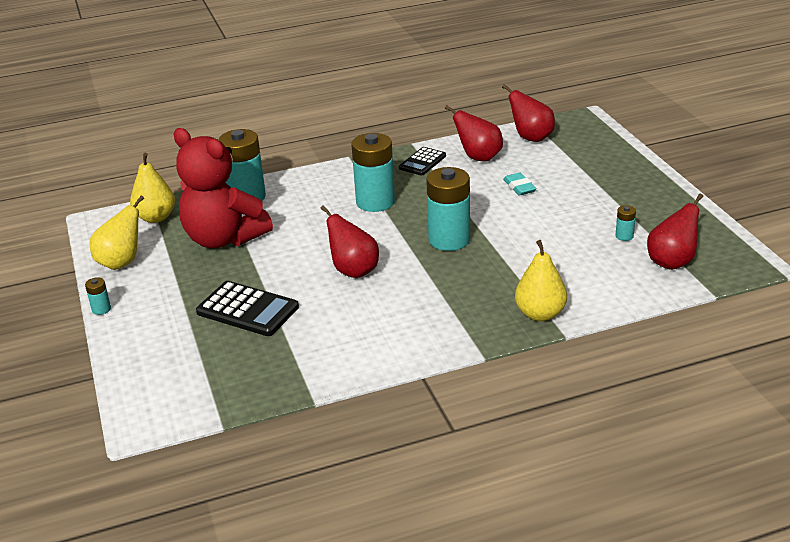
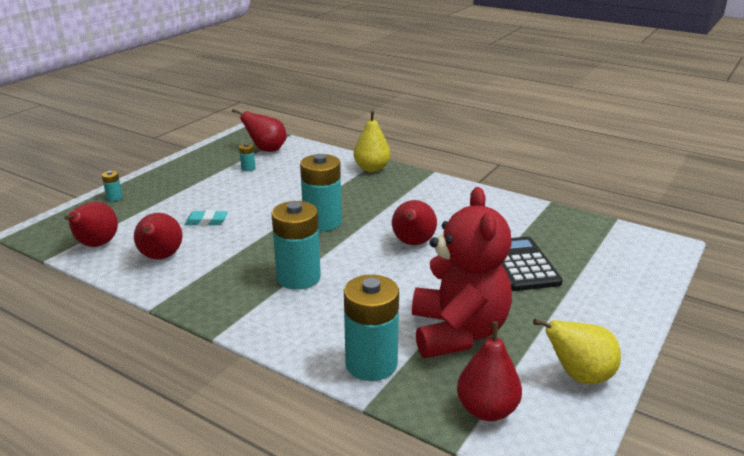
camera: 130 degrees left, 5 degrees down
turquoise battery [85,277,111,315] -> turquoise battery moved to [102,171,123,201]
yellow pear [130,153,175,223] -> red pear [457,321,522,421]
black calculator [399,147,446,176] -> none
turquoise eraser [503,173,537,196] -> turquoise eraser turned 60 degrees clockwise [185,210,228,226]

